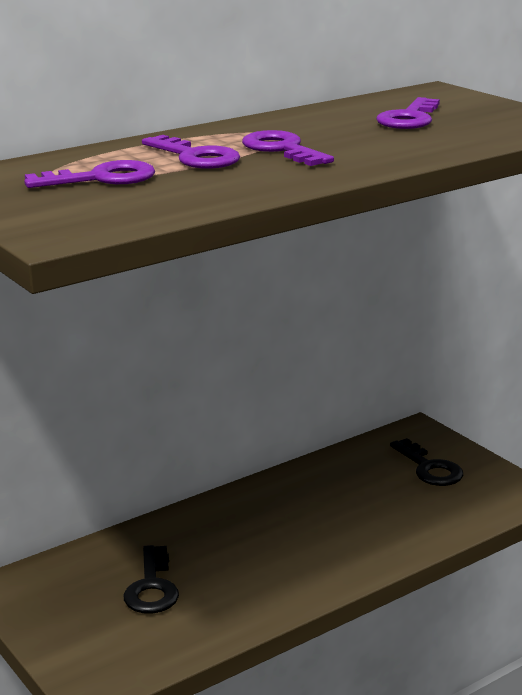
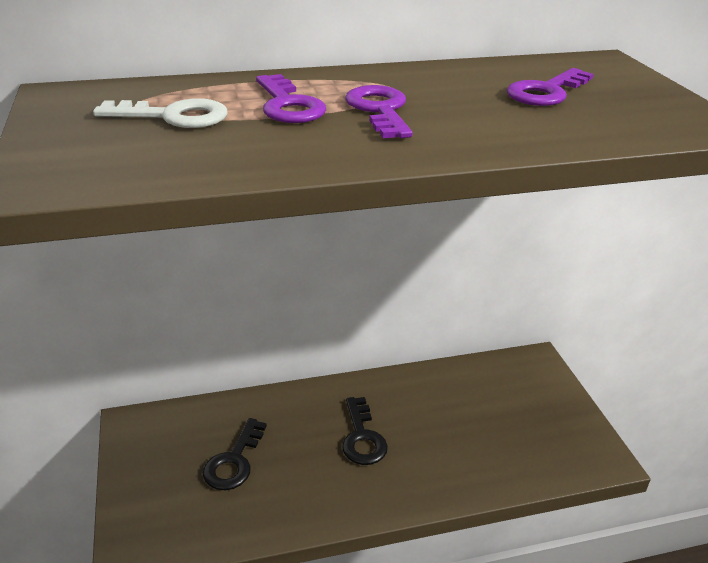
camera: 20 degrees right, 10 degrees up
purple key [24,160,155,188] -> white key [93,98,228,128]
black key [390,438,463,486] -> black key moved to [342,397,388,465]

